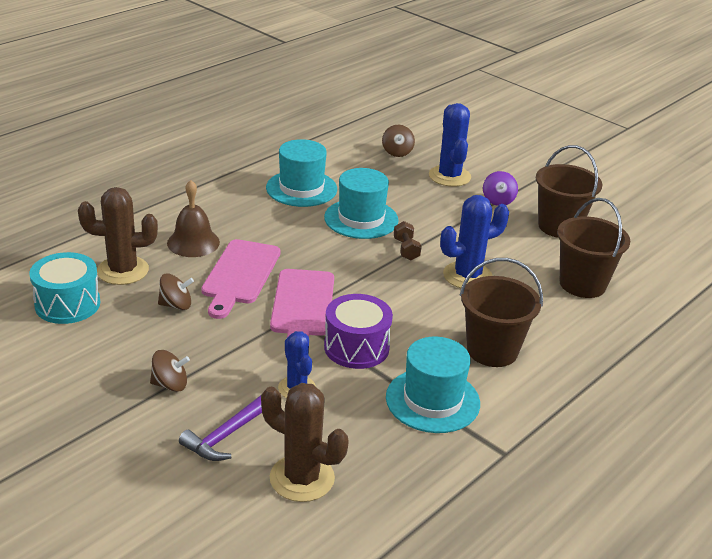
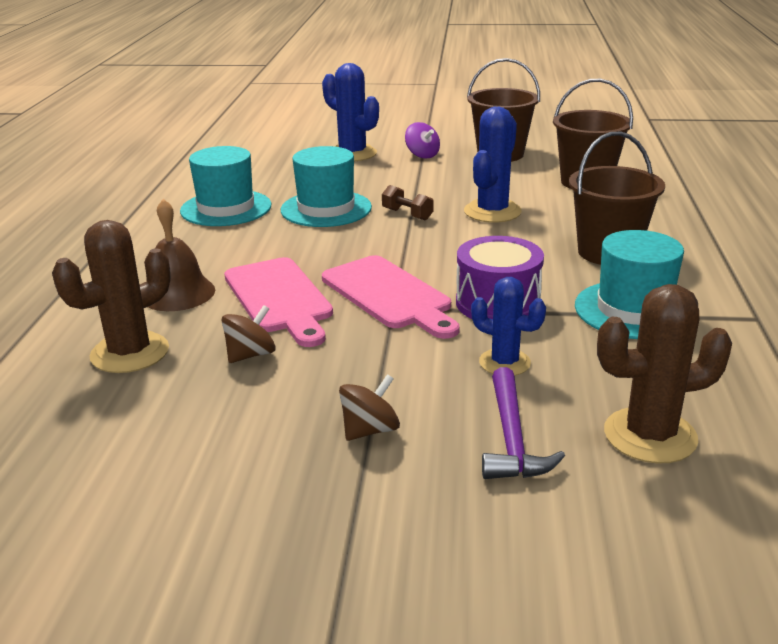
camera: 35 degrees left, 5 degrees down
turquoise drum [29,252,100,324] -> none
brown spinning top [382,125,415,157] -> none

